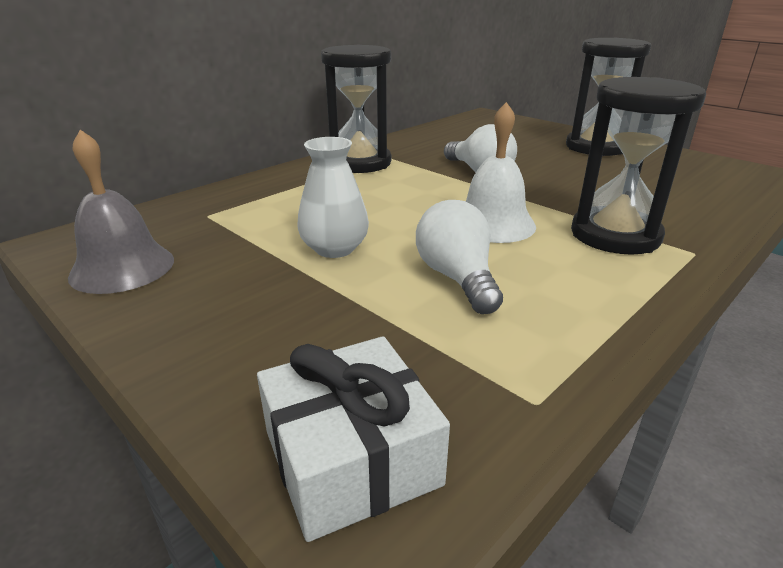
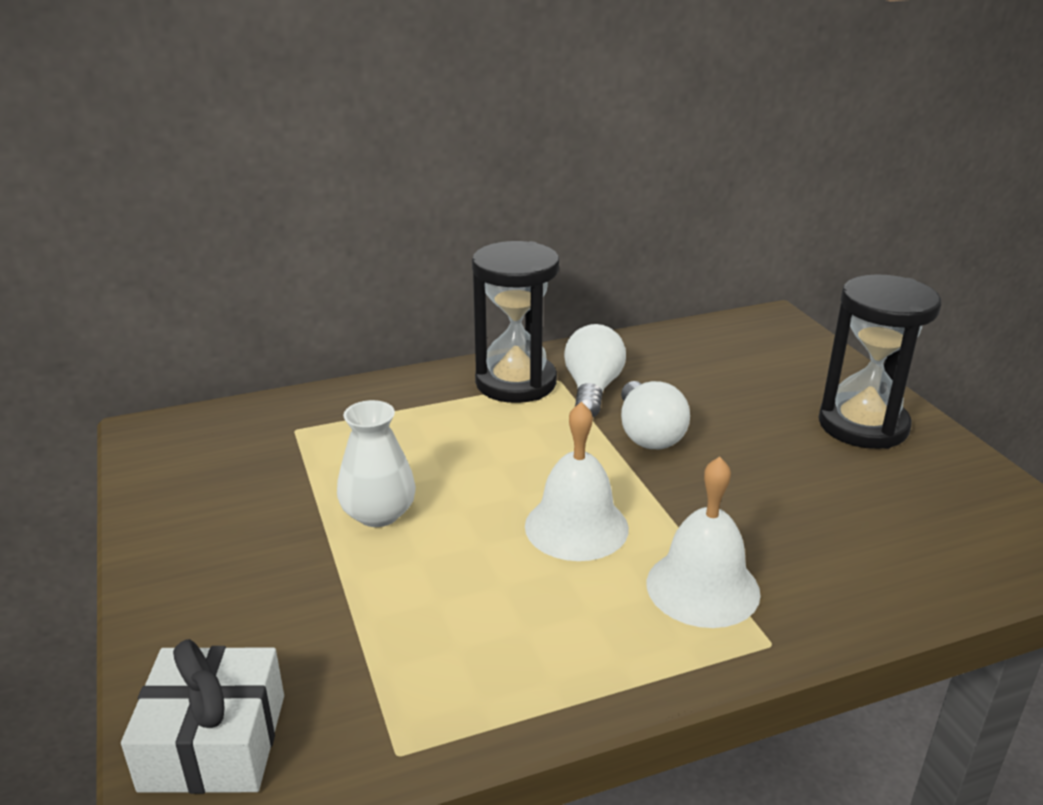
camera: 25 degrees right, 0 degrees up
grey bell [68,130,174,294] -> none
white light bulb [416,200,503,314] -> white light bulb moved to [564,324,626,417]
black hourglass [571,77,706,255] -> white bell [647,456,761,628]

